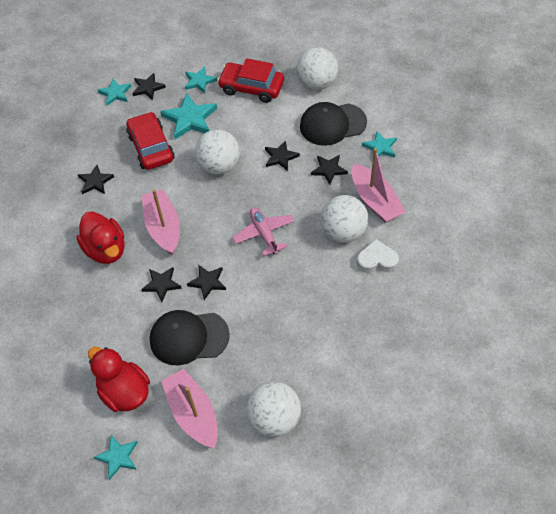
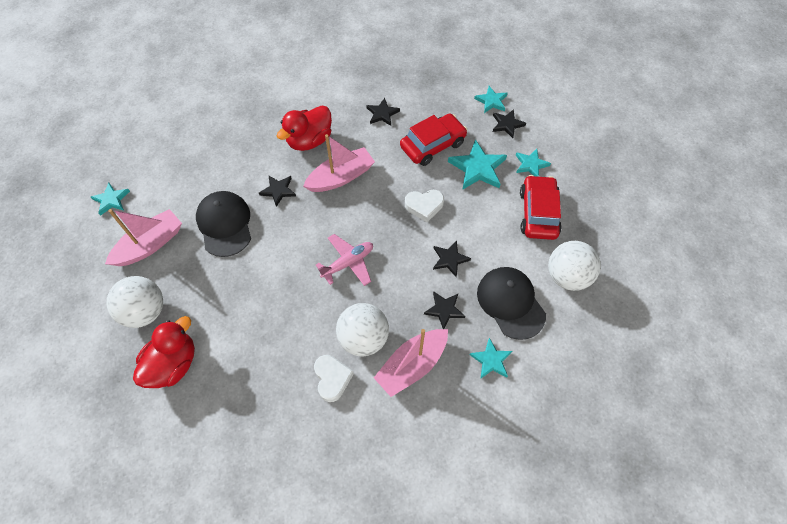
camera: 75 degrees right, 5 degrees up
red duck [88,347,150,412] -> red duck moved to [133,316,195,388]
black star [187,265,226,300] -> none
white ball [195,129,240,175] -> white heart [405,190,444,222]

